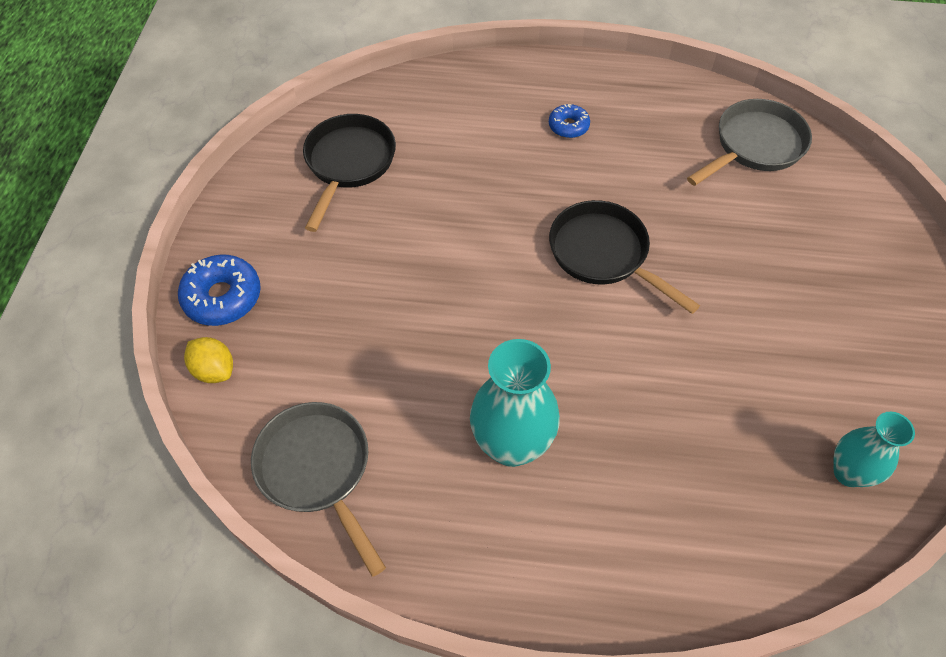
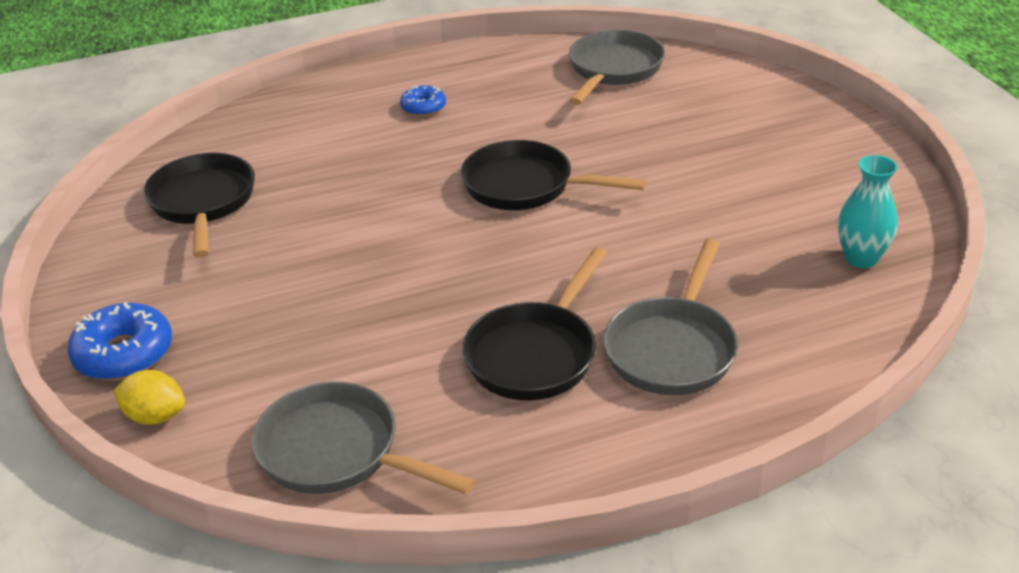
camera: 25 degrees left, 20 degrees down
turquoise vase [470,339,560,467] -> black pan [462,248,607,400]
none -> grey pan [603,239,738,395]

